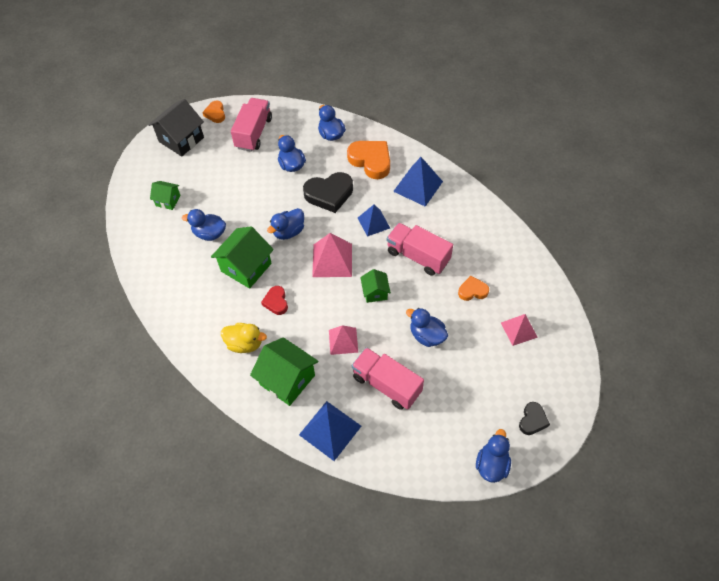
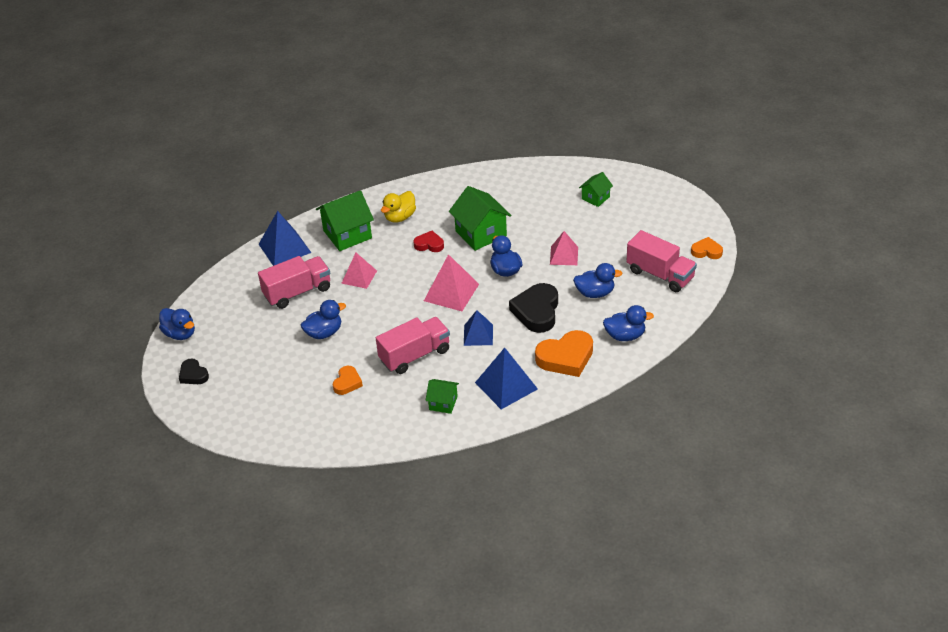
camera: 115 degrees right, 15 degrees down
black house [148,99,204,157] -> none
blue duck [182,209,226,241] -> none
green house [360,269,391,303] -> green house moved to [426,379,459,414]
pink pyramid [501,314,538,346] -> pink pyramid moved to [550,231,578,265]

